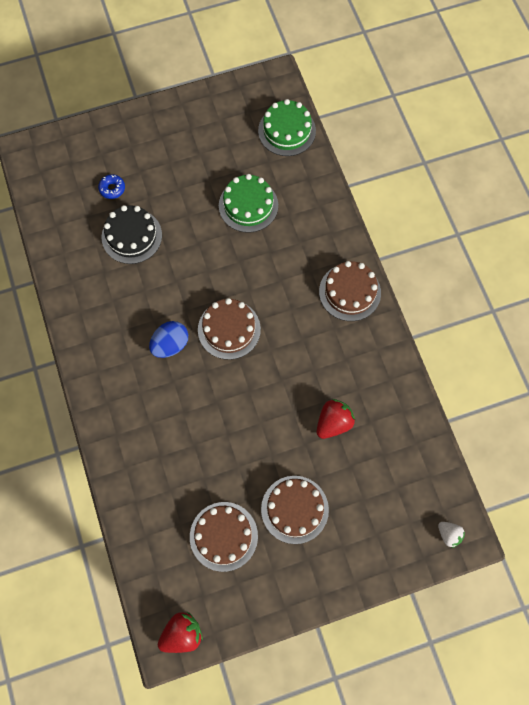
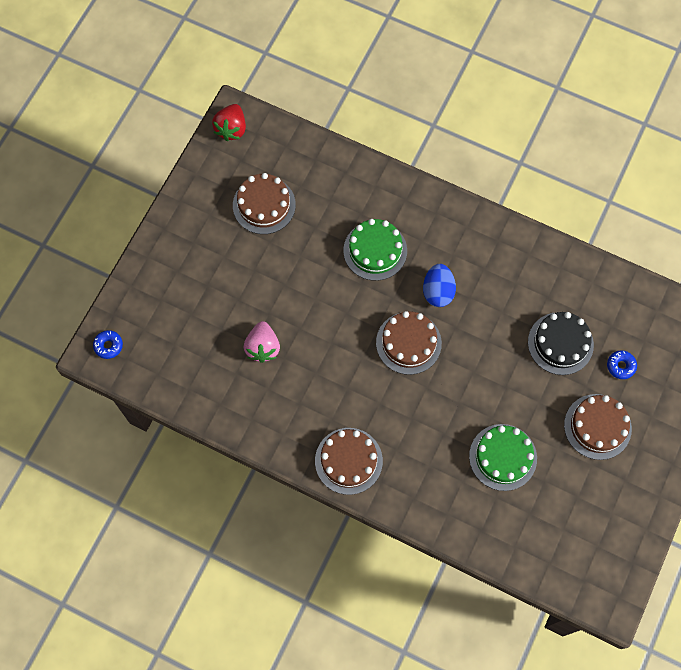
camera: 135 degrees right, 0 degrees up
green cake [258,99,316,156] -> green cake moved to [343,219,407,281]
brown cake [261,476,329,544] -> brown cake moved to [564,394,632,460]
red strawberry [317,399,355,439] -> pink strawberry [244,321,280,363]
white strawberry [438,522,465,548] -> blue donut [93,330,123,359]

